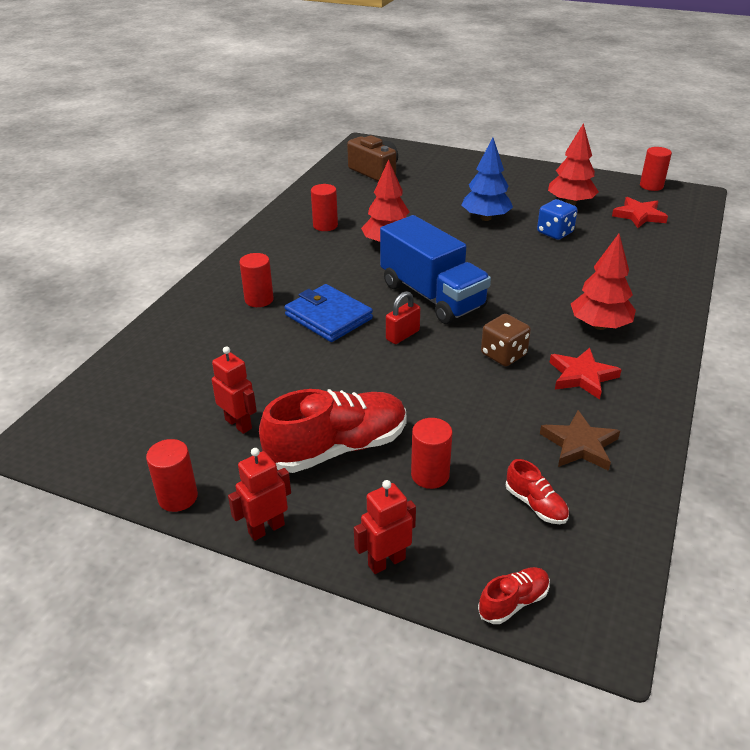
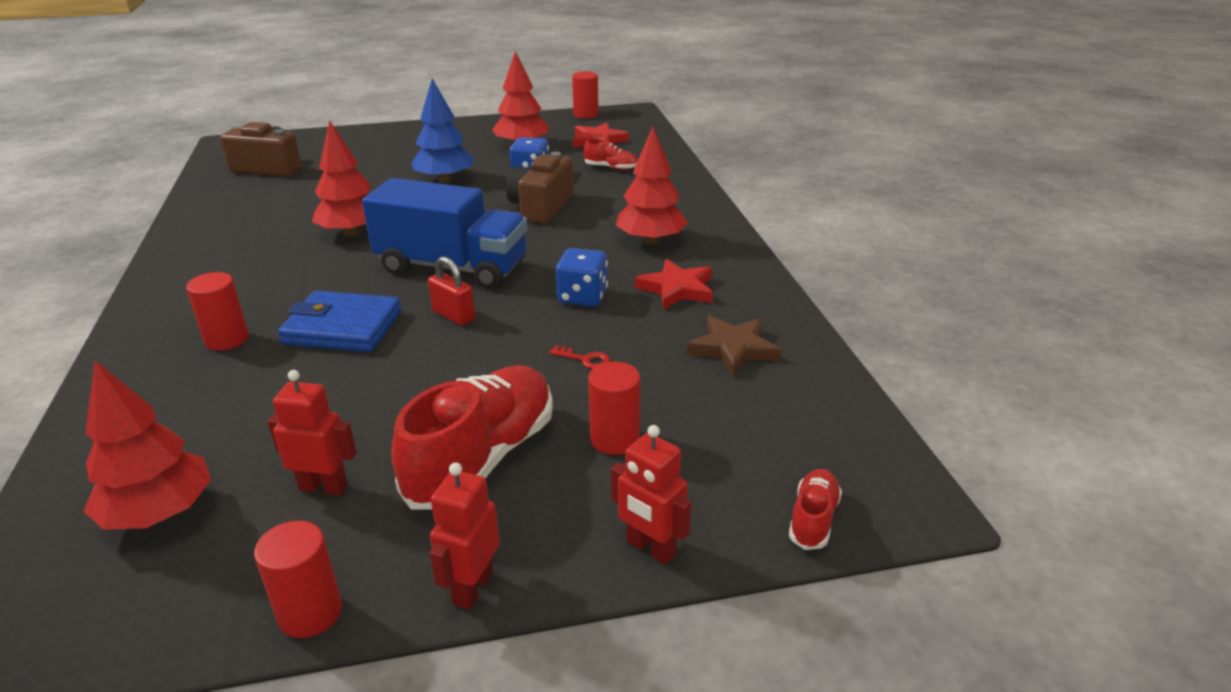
camera: 35 degrees left, 5 degrees down
red cylinder [311,184,338,231] -> none
red robot [354,480,416,574] -> red robot turned 75 degrees counterclockwise [611,425,692,565]
red padlock [386,291,420,344] -> red padlock turned 60 degrees counterclockwise [428,256,475,326]
brown dice [481,314,531,366] -> blue dice [556,248,608,306]
red shoe [506,459,569,524] -> red shoe moved to [584,139,637,170]
none -> red tree [84,360,211,530]
none -> brown camera [506,152,573,224]
none -> red key [549,345,610,369]

